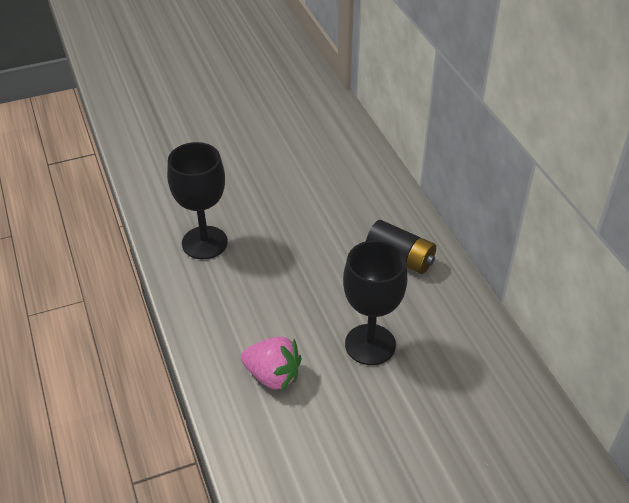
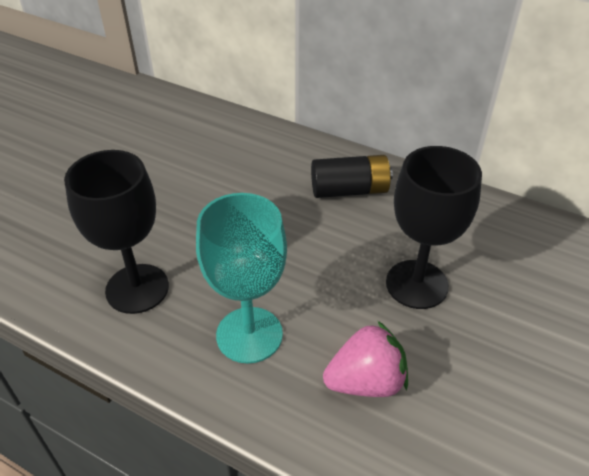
camera: 40 degrees left, 0 degrees up
none -> turquoise goblet [196,193,287,363]

